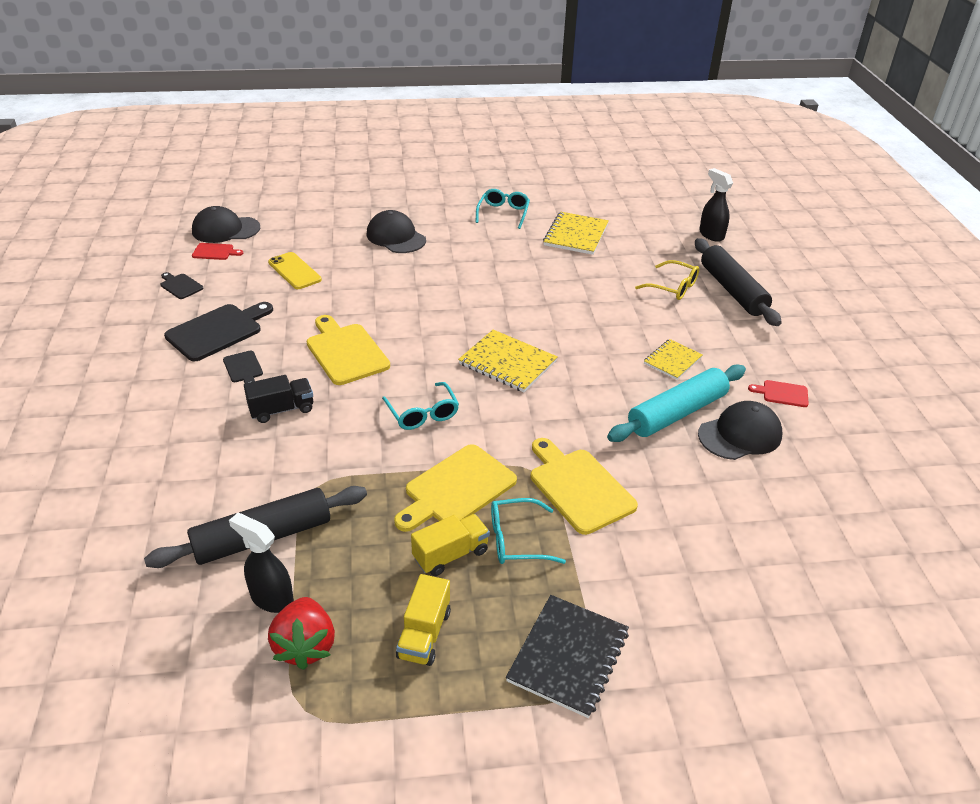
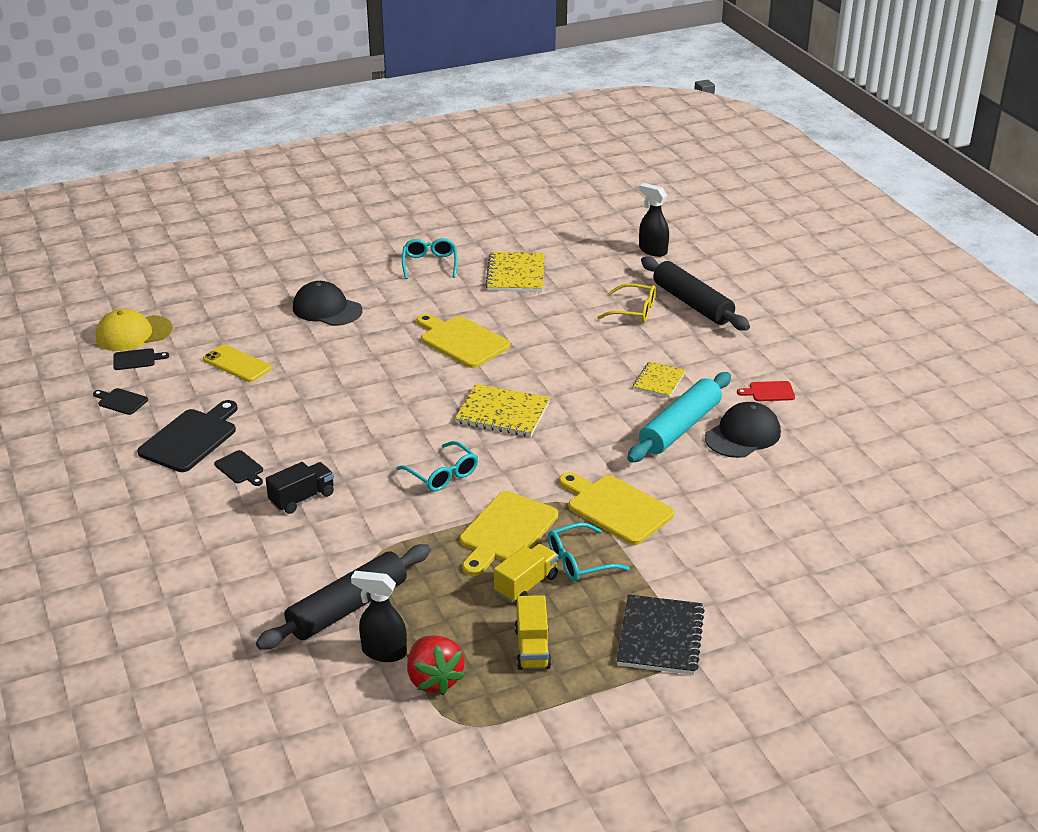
camera: 15 degrees left, 5 degrees down
black cap [192,206,260,243] -> yellow cap [96,309,173,351]
red cutting board [192,243,243,260] -> black cutting board [113,348,169,370]
yellow cutting board [307,315,390,385] -> yellow cutting board moved to [416,314,510,368]

